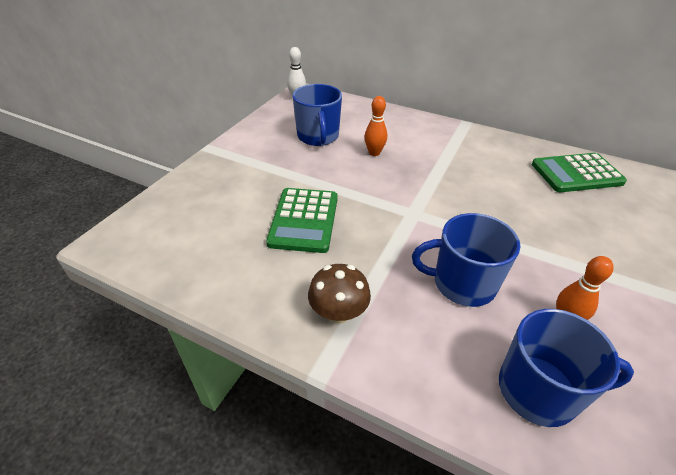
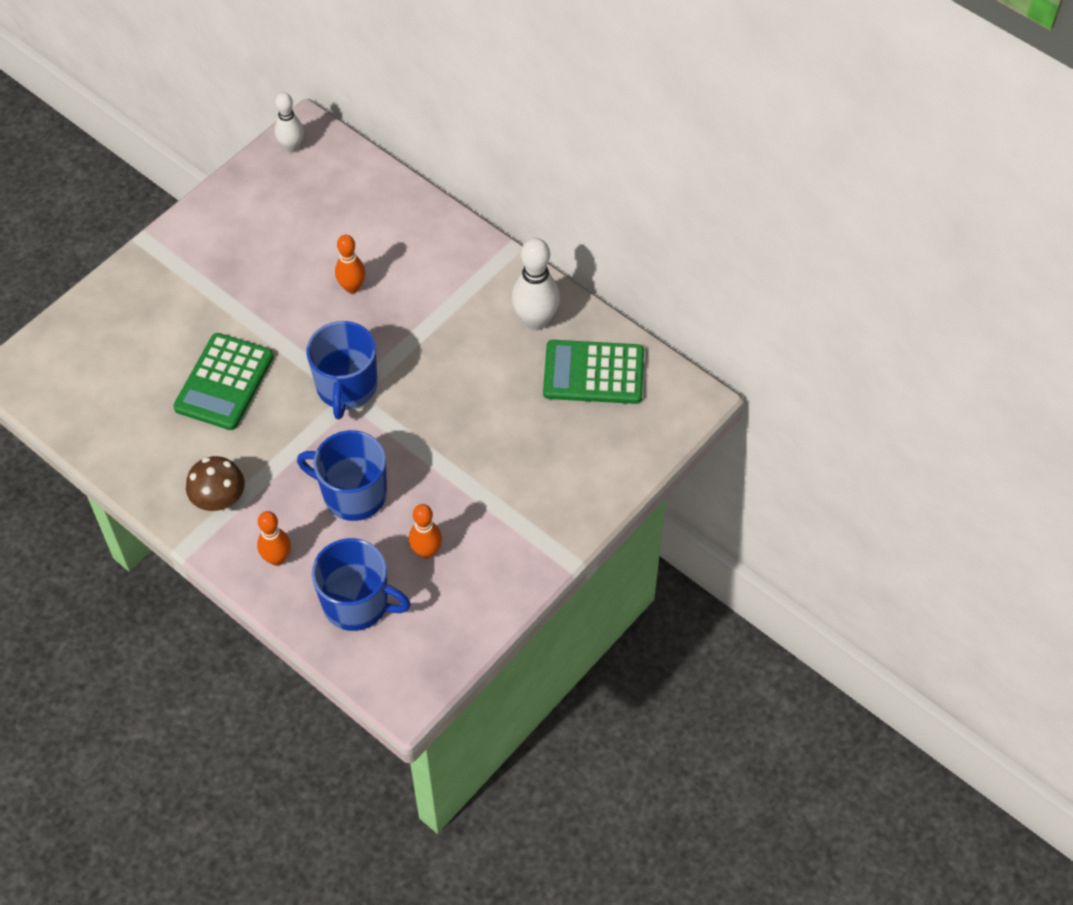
camera: 15 degrees right, 15 degrees up
blue mug [293,84,342,146] -> blue mug moved to [306,321,377,419]
none -> orange bowling pin [257,511,291,566]
none -> white bowling pin [512,238,560,331]

